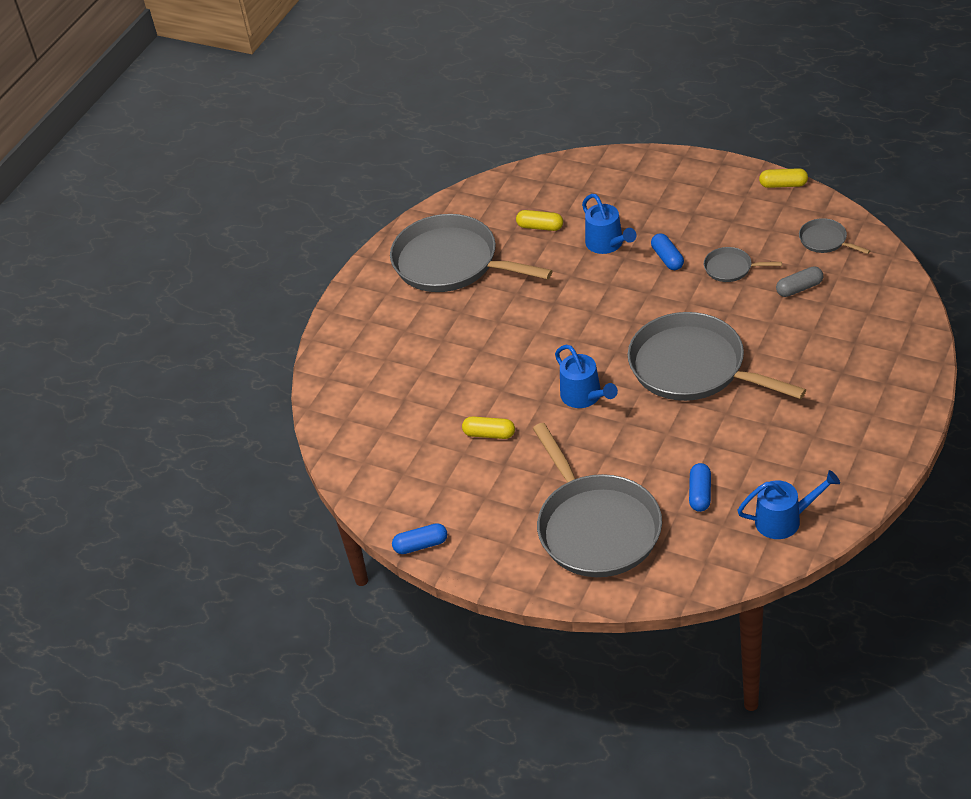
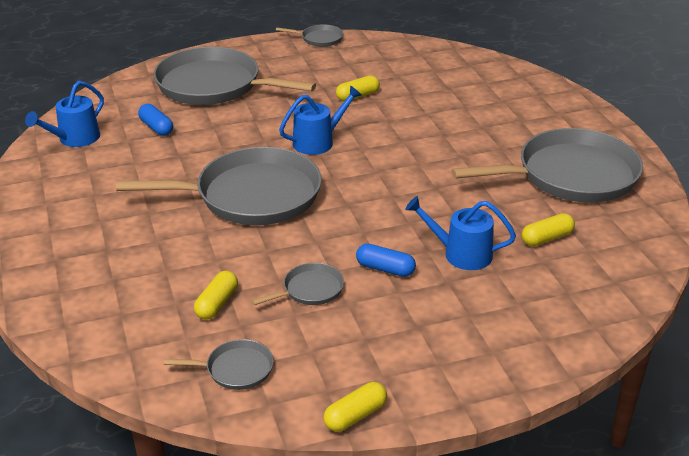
camera: 130 degrees right, 10 degrees down
blue capsule [392,523,447,554] -> grey pan [276,24,343,47]
blue watering can [555,345,618,408] -> blue watering can turned 135 degrees clockwise [279,85,362,155]
grey capsule [776,266,823,297] -> yellow capsule [194,271,238,320]

